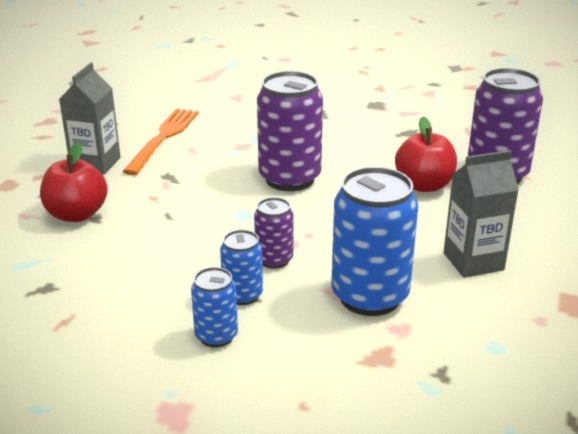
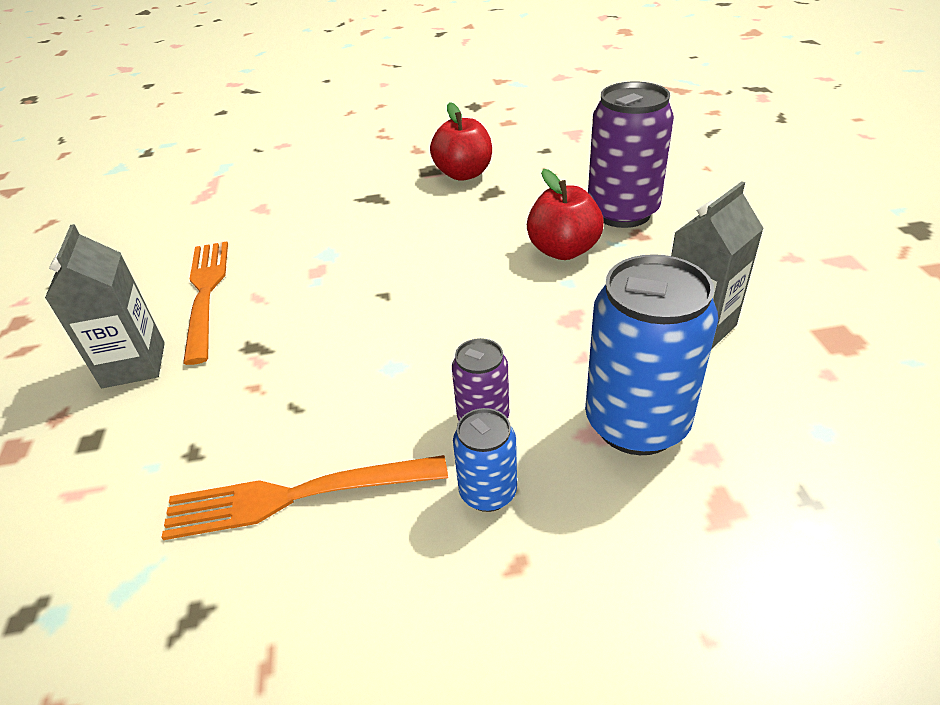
camera: 25 degrees left, 10 degrees up
red apple [40,142,108,222] -> red apple moved to [430,102,492,181]
blue can [191,267,238,348] -> none
purple can [257,71,323,191] -> none
none -> orange fork [161,455,448,540]

